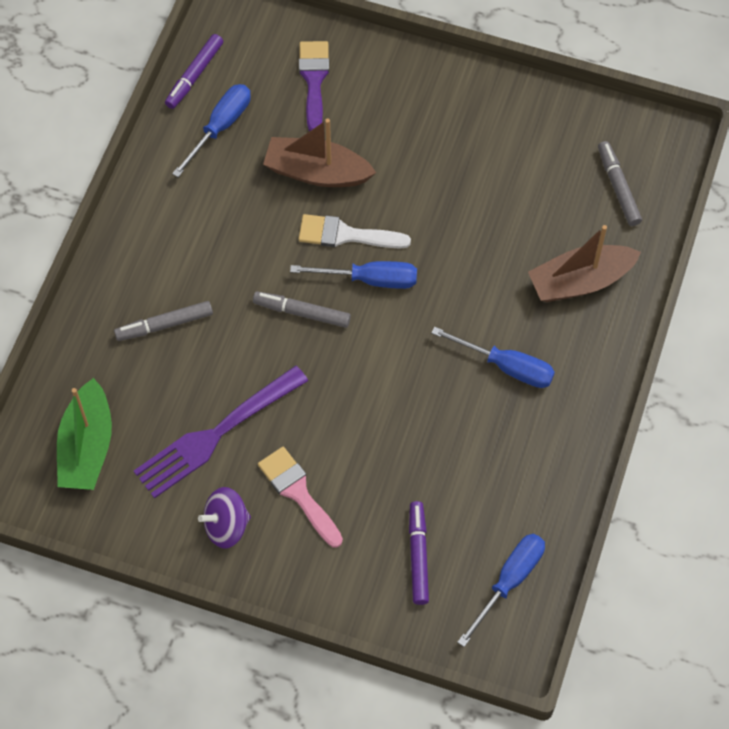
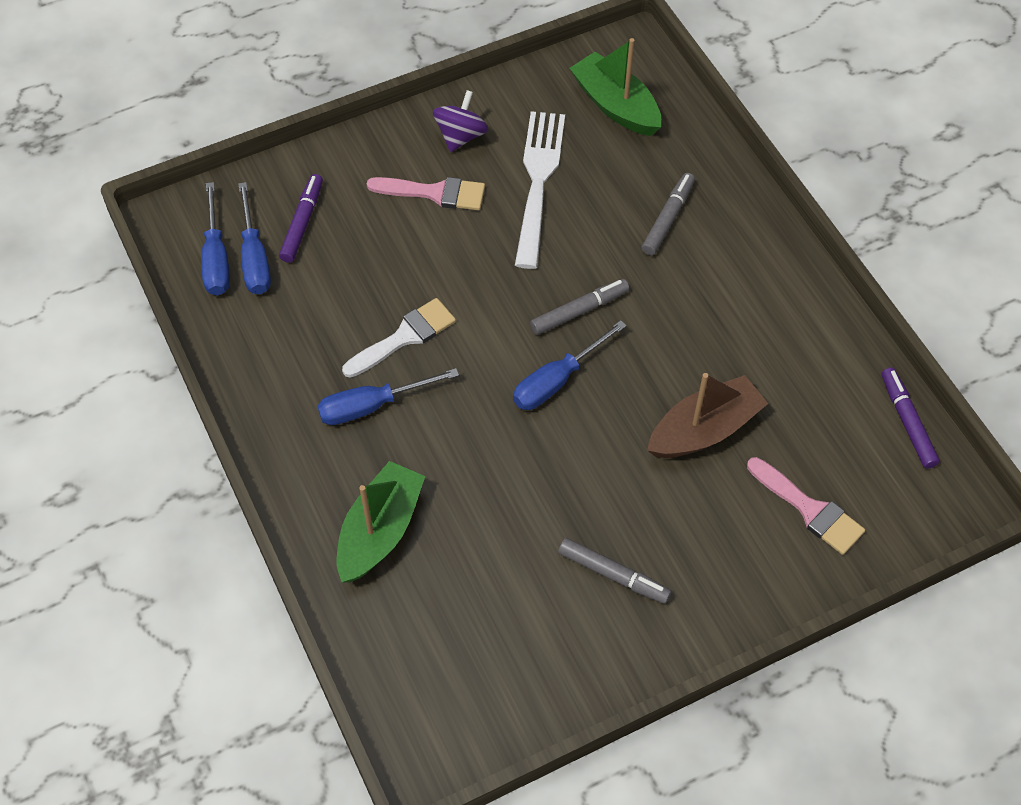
camera: 135 degrees right, 5 degrees down
purple fork [134,365,308,499] -> white fork [515,111,565,269]
blue screwdriver [172,84,251,178] -> blue screwdriver moved to [238,182,271,294]
white brush [298,214,411,248] -> white brush moved to [342,298,456,378]
purple brush [299,41,329,131] -> pink brush [747,457,865,555]
purple marker [409,501,429,605] -> purple marker turned 120 degrees counterclockwise [279,174,323,263]
brown boat [528,225,641,302] -> green boat [337,461,425,582]
grey marker [598,141,642,226] -> grey marker moved to [558,538,671,604]

